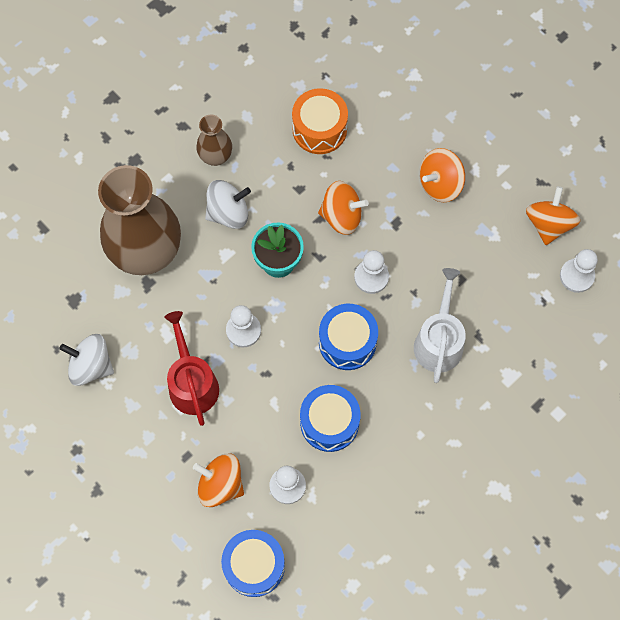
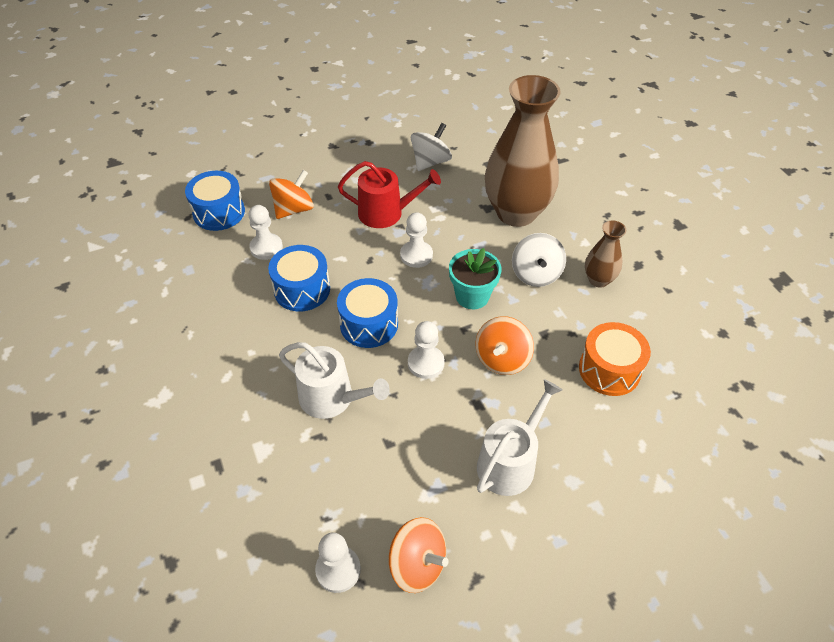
camera: 110 degrees right, 20 degrees down
orange spinning top [419,148,465,202] -> white watering can [477,379,562,496]

